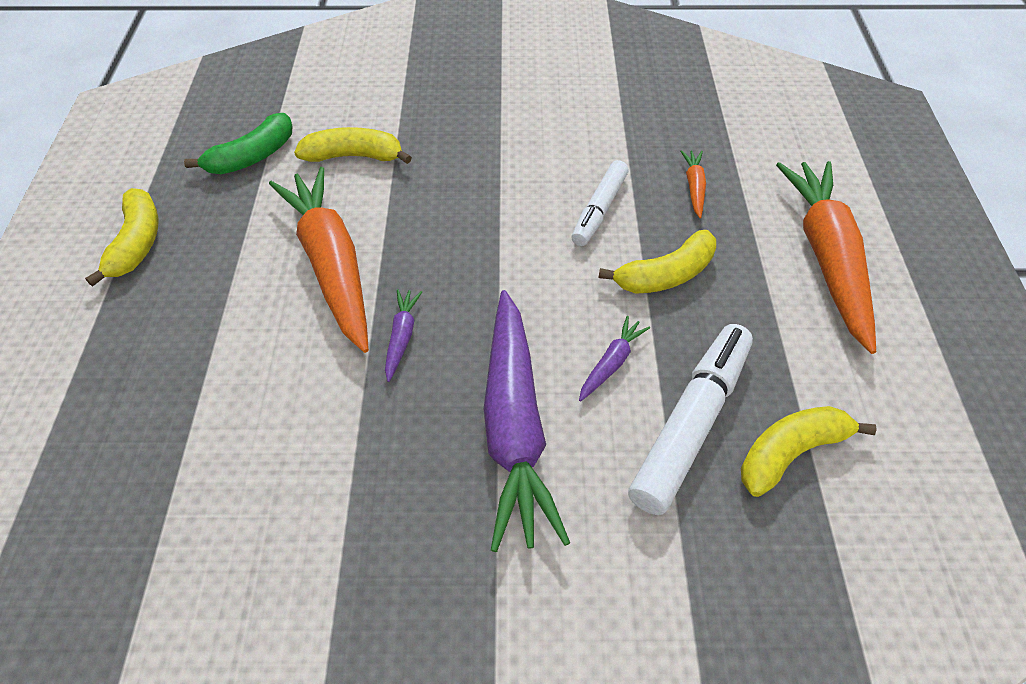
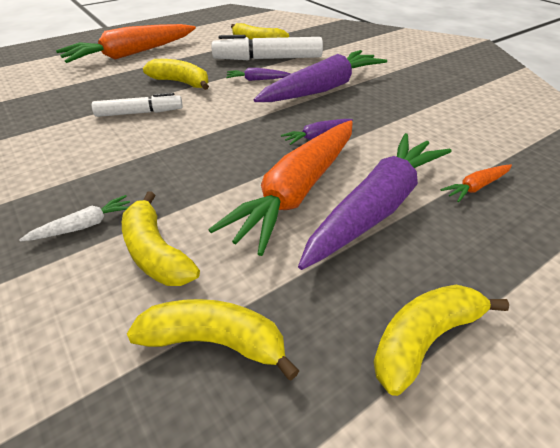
camera: 125 degrees left, 10 degrees down
green banana [184,113,293,174] -> yellow banana [127,299,300,380]
orange carrot [680,150,706,218] -> orange carrot moved to [440,165,512,202]
none -> white carrot [19,195,130,242]
none -> purple carrot [298,133,452,270]

